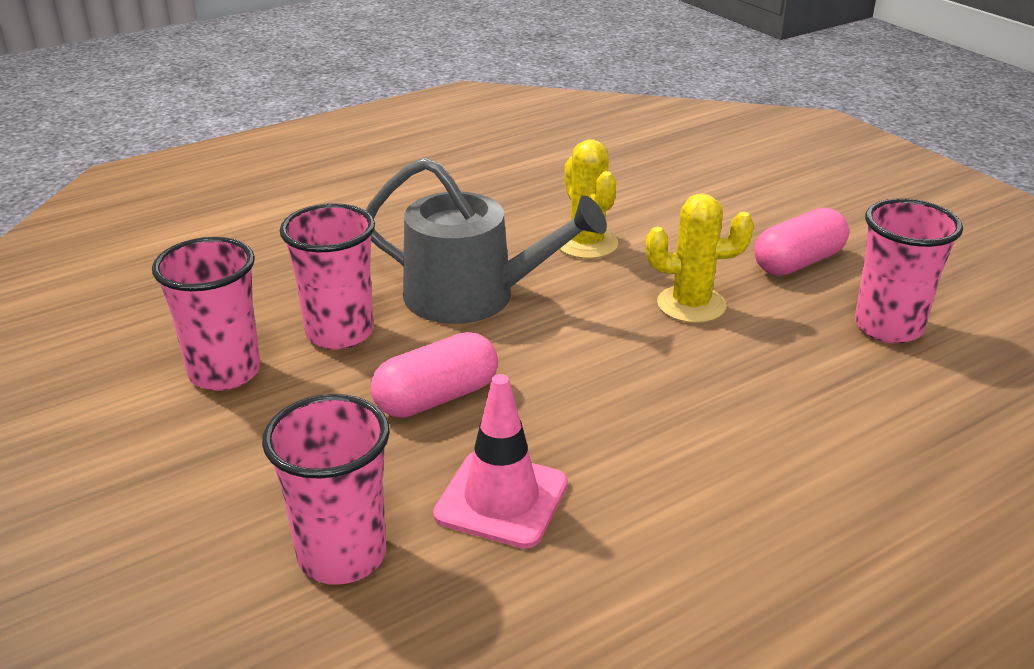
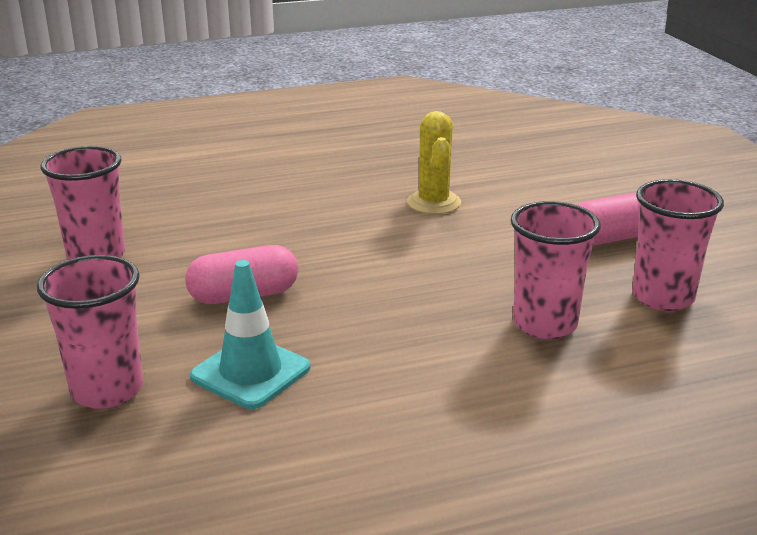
camera: 15 degrees right, 5 degrees down
pink cup [280,203,375,350] -> pink cup moved to [511,201,601,339]
grey watering can [366,157,607,324] -> none
pink traffic cone [433,374,568,549] -> turquoise traffic cone [190,260,310,409]
yellow cactus [646,193,754,323] -> none

